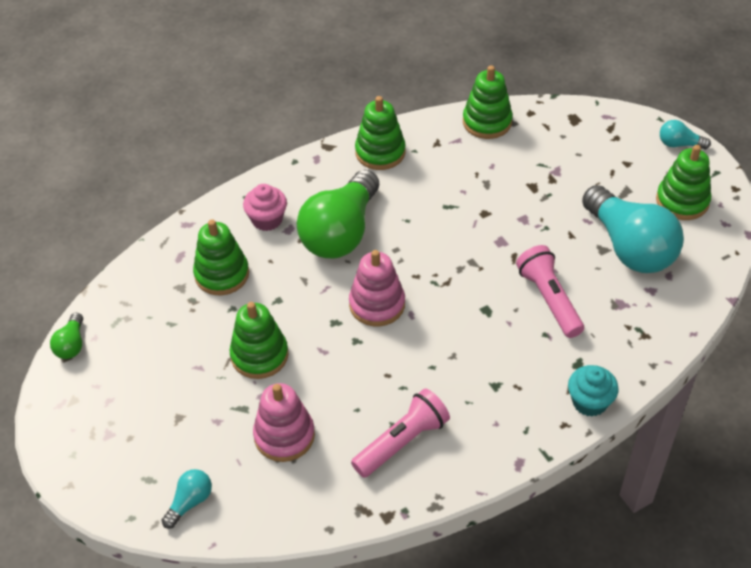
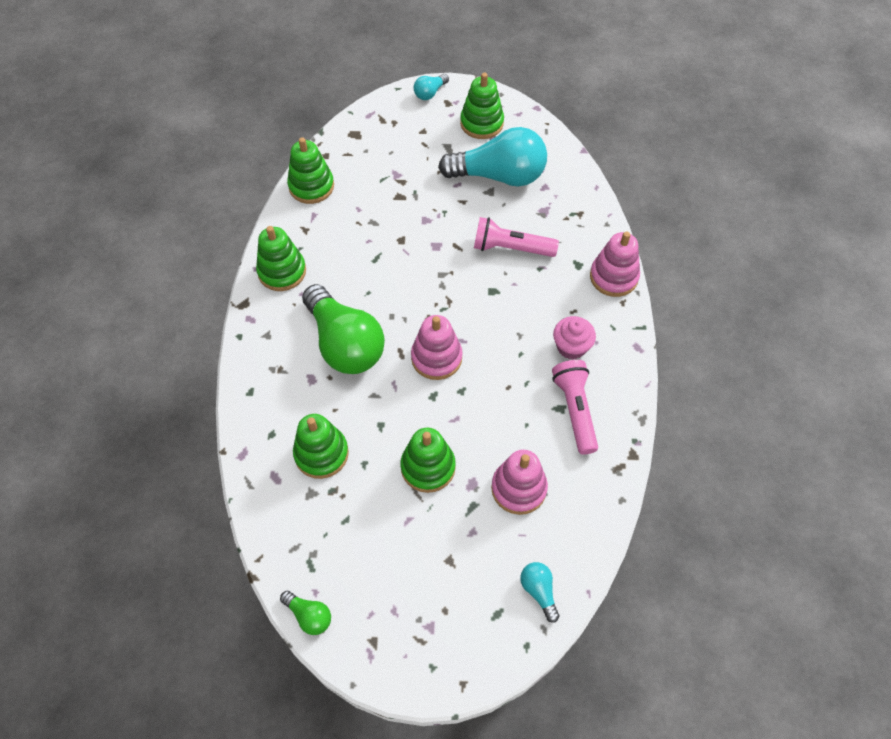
camera: 60 degrees left, 10 degrees up
pink cupcake [243,184,287,231] -> pink cupcake moved to [553,316,596,360]
turquoise cupcake [568,365,619,417] -> pink stacking toy [590,231,640,297]

